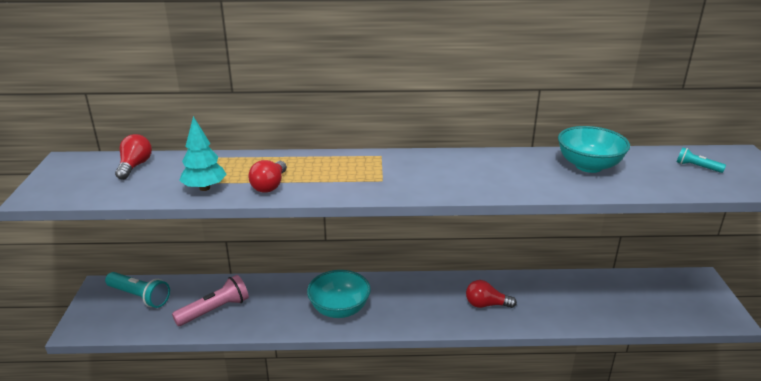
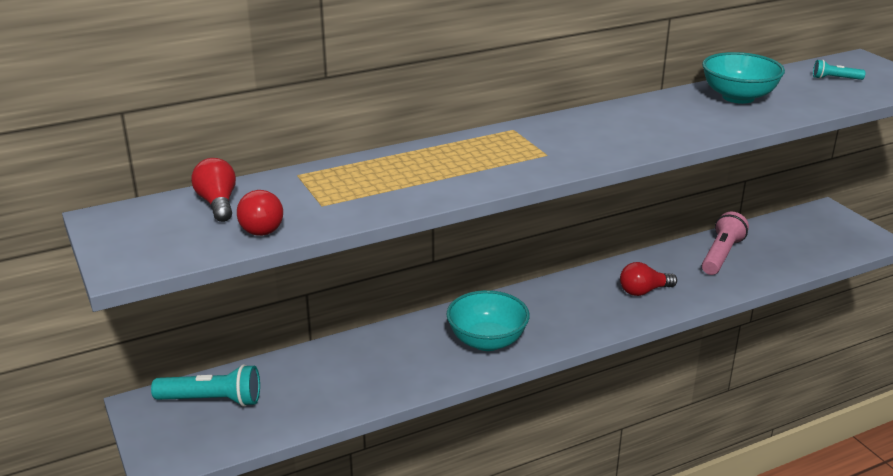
camera: 25 degrees left, 0 degrees up
pink flashlight [172,275,249,326] -> pink flashlight moved to [702,212,749,275]
turquoise tree [179,116,227,191] -> none
red light bulb [248,160,287,193] -> red light bulb moved to [237,190,283,236]

